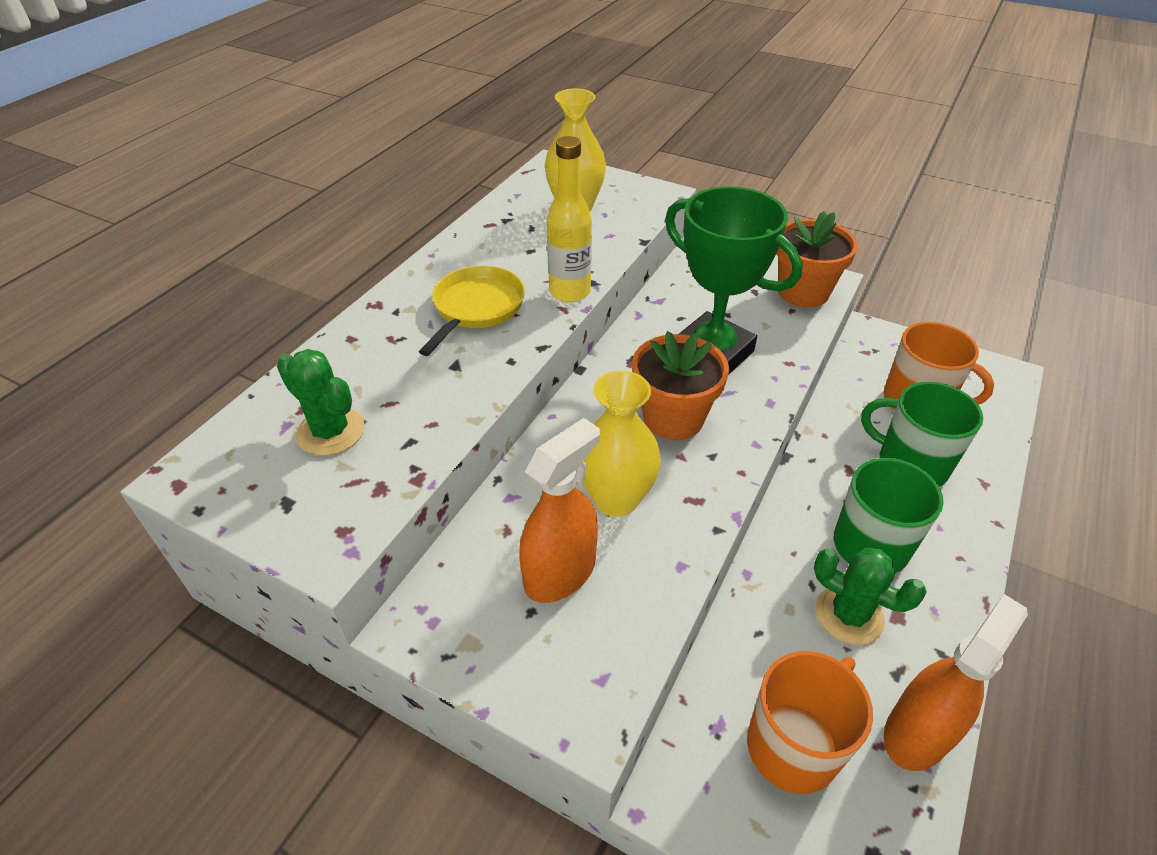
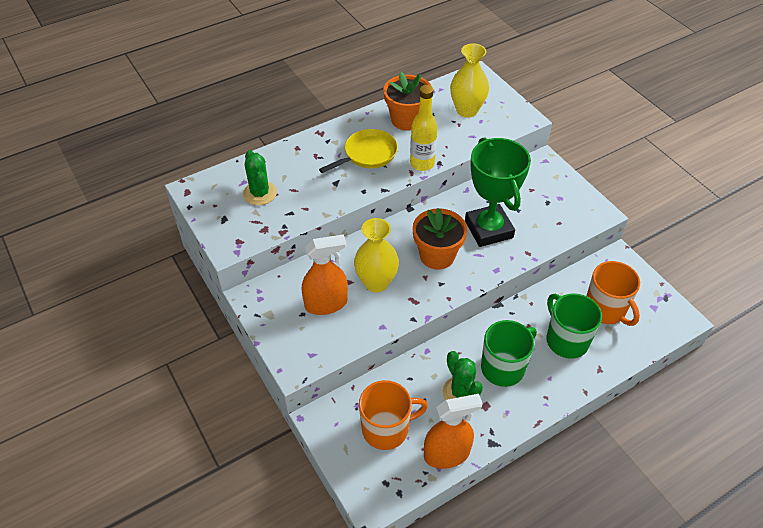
camera: 30 degrees right, 5 degrees up
orange flower pot [776,211,858,307] -> orange flower pot moved to [383,72,431,131]

